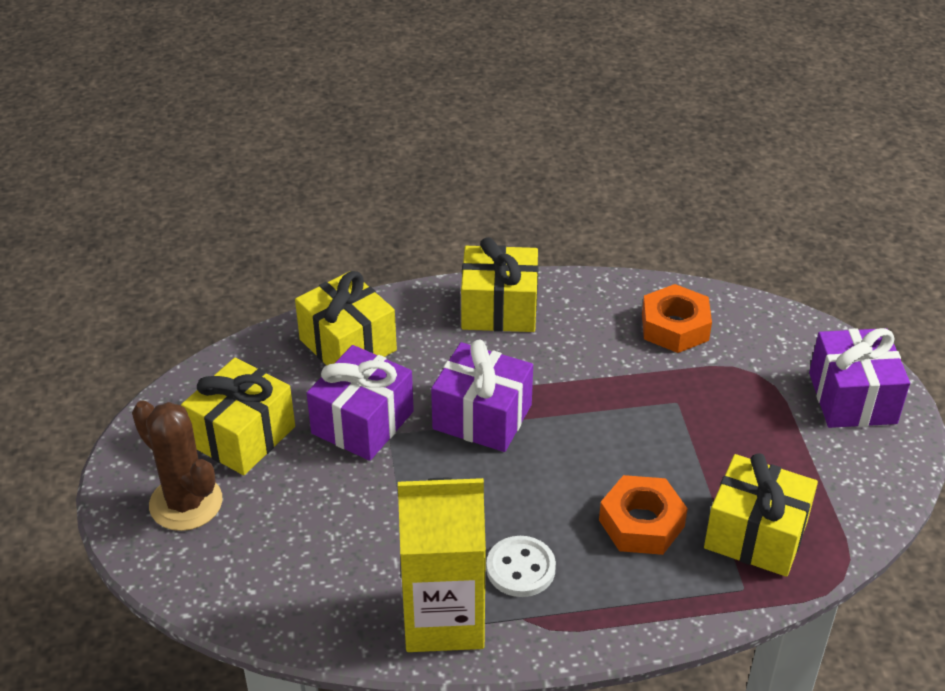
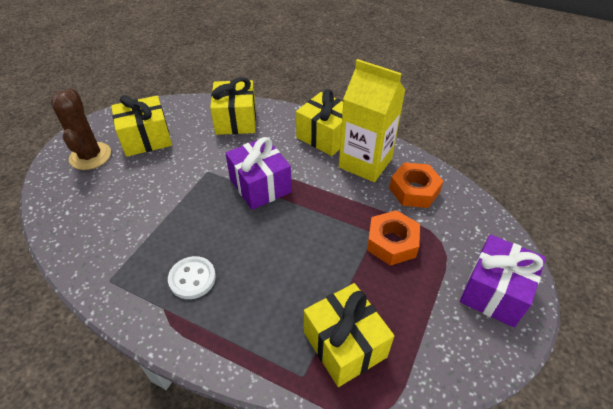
camera: 35 degrees right, 5 degrees up
purple gift [307,345,414,461] -> none
yellow carton [398,478,486,652] -> yellow carton moved to [339,59,406,182]
orange nut [599,475,688,555] -> orange nut moved to [367,210,420,266]

